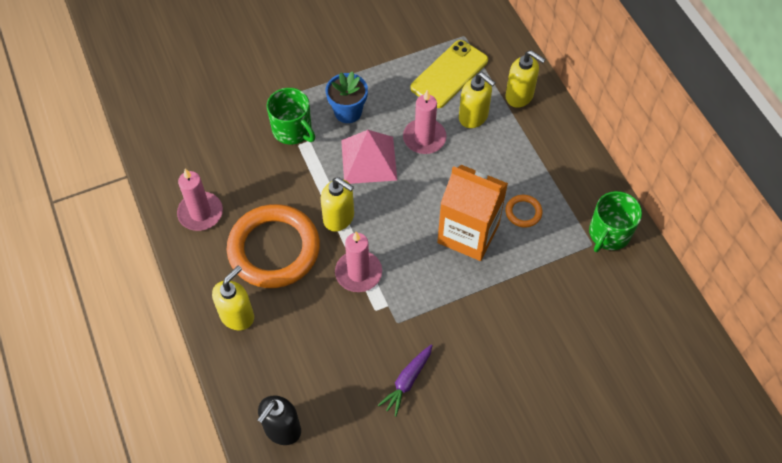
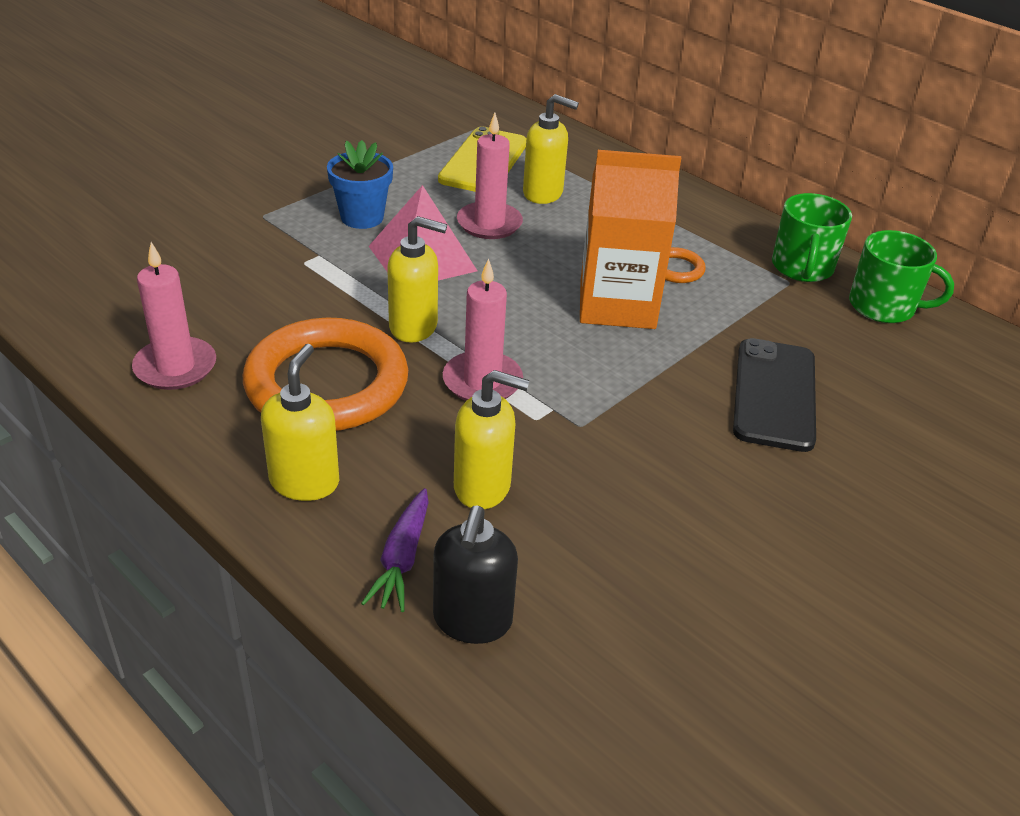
camera: 25 degrees left, 20 degrees down
green mug [267,88,315,144] -> green mug moved to [849,230,954,323]
purple carrot [378,345,433,417] -> purple carrot moved to [361,488,429,612]
yellow soap dispenser [505,50,546,108] -> yellow soap dispenser moved to [454,370,530,509]
none -> black phone [733,338,816,452]

